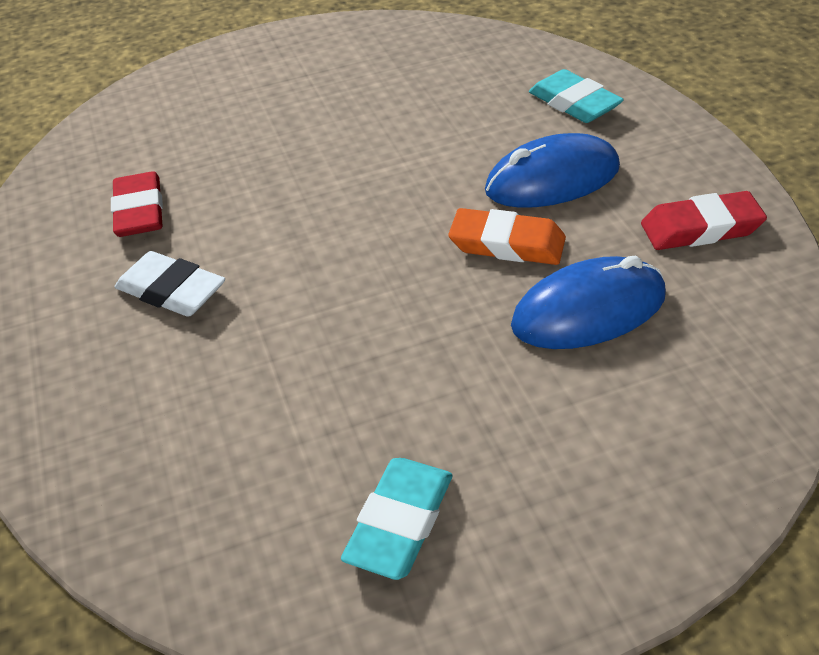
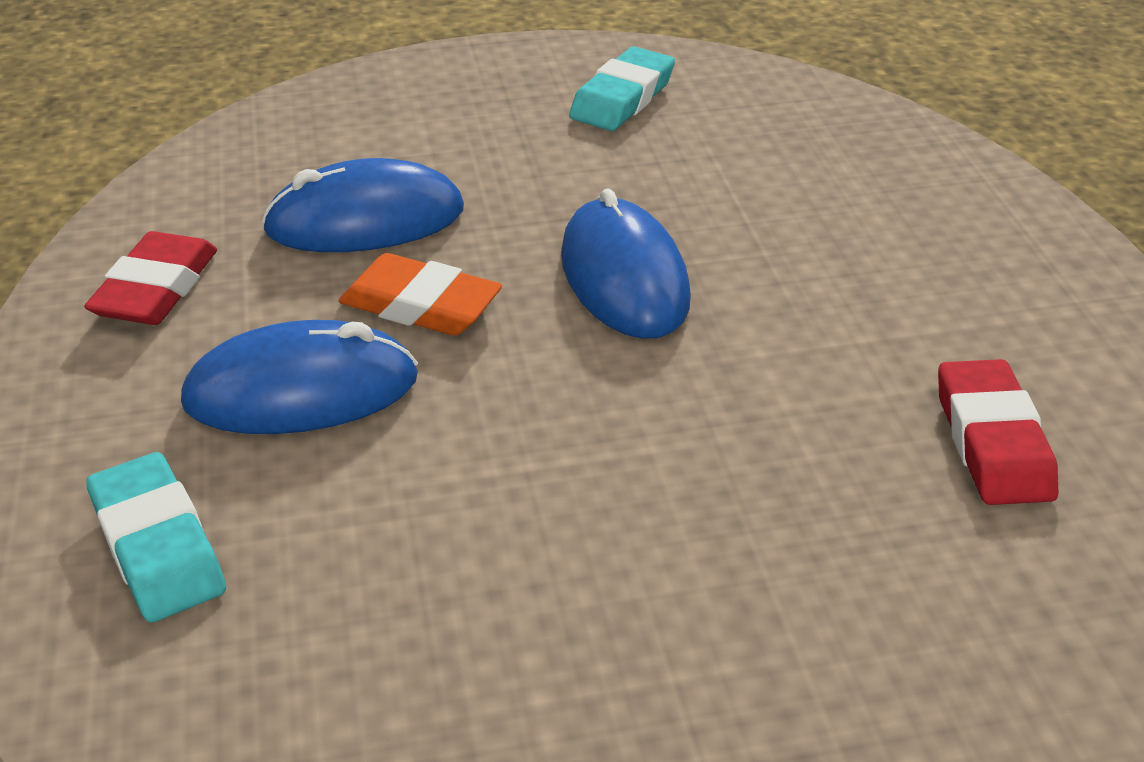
camera: 175 degrees left, 5 degrees down
white eraser [115,251,225,317] -> none
red eraser [641,191,767,250] -> red eraser turned 75 degrees counterclockwise [84,231,217,325]
none -> blue mouse [561,189,691,339]

